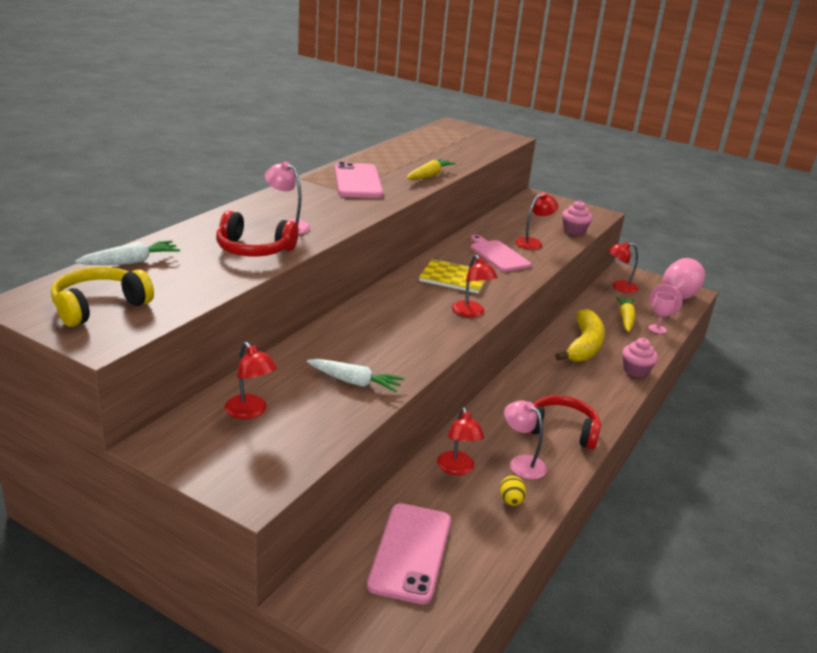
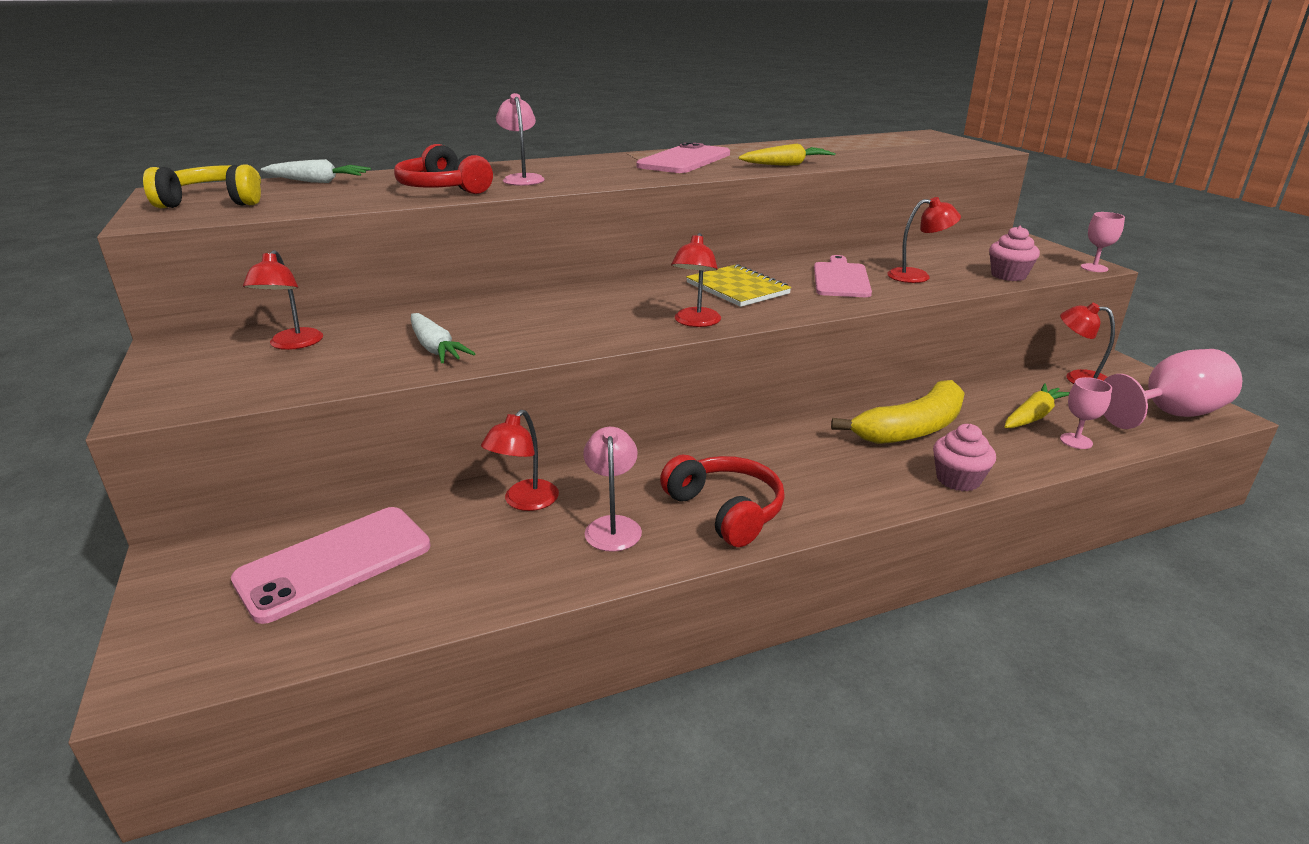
camera: 40 degrees right, 0 degrees up
yellow egg [499,476,526,506] -> none
none -> pink goblet [1081,212,1125,272]

